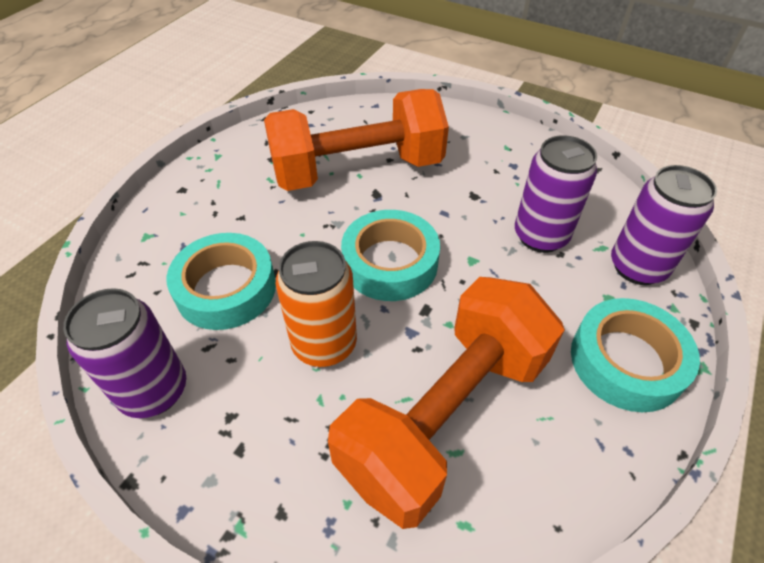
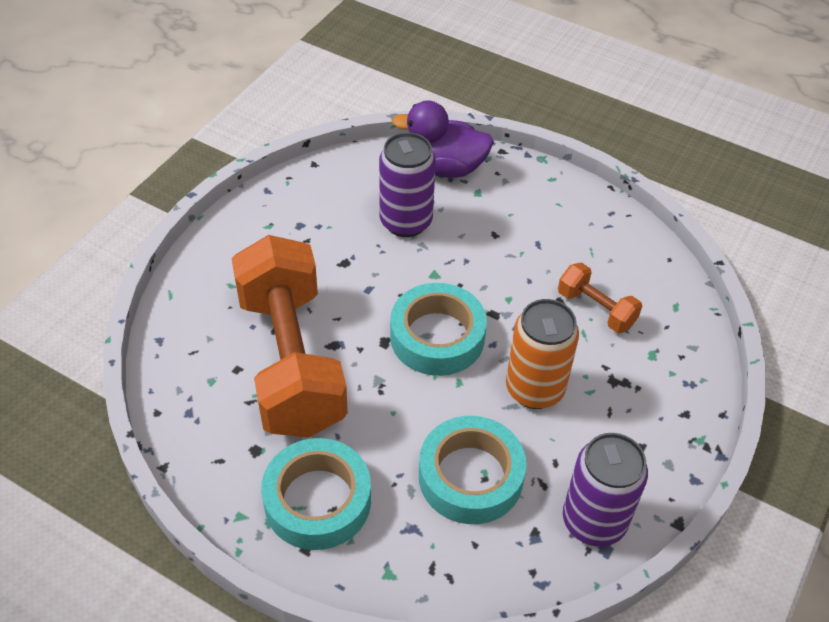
camera: 90 degrees left, 0 degrees up
orange dumbbell [328,277,565,529] -> orange dumbbell [558,262,642,333], size x0.44
turquoise tape [571,298,700,412] -> turquoise tape moved to [261,438,371,550]
purple can [611,165,717,285] -> purple duck [392,101,494,178]

